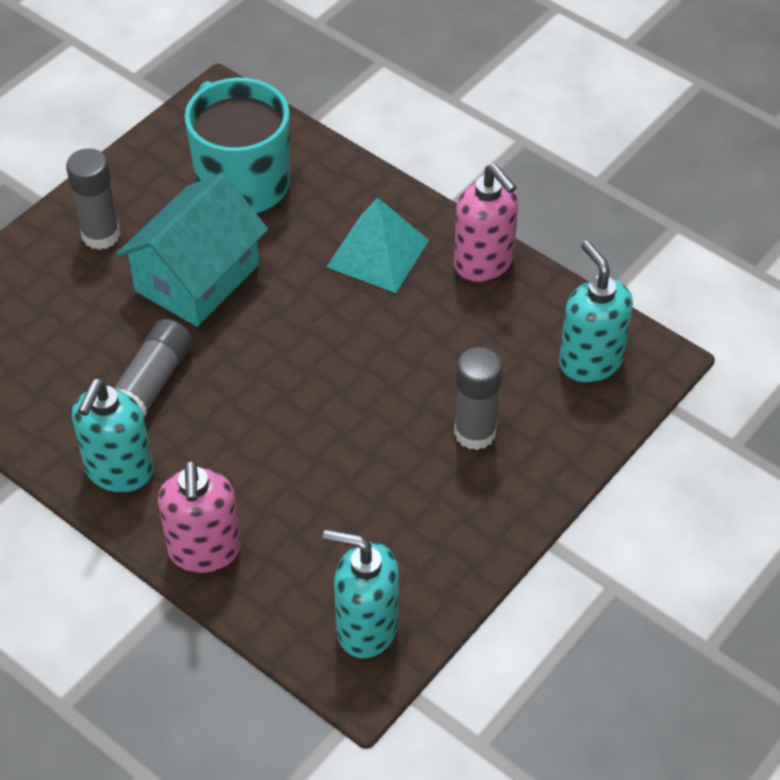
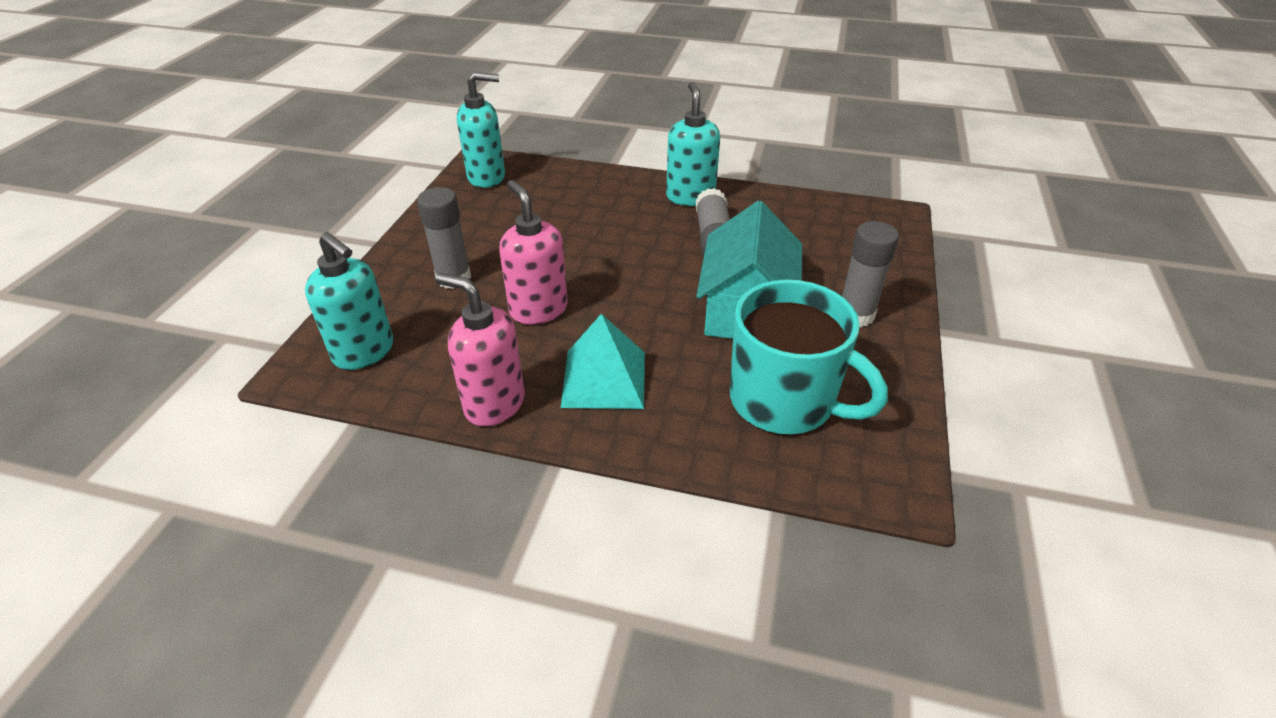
camera: 155 degrees right, 10 degrees down
pink soap dispenser [158,460,241,573] -> pink soap dispenser moved to [499,180,568,325]

